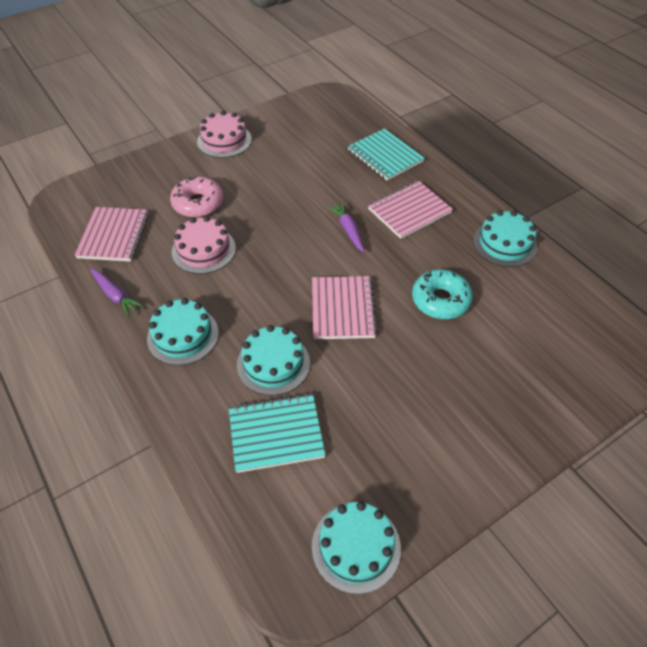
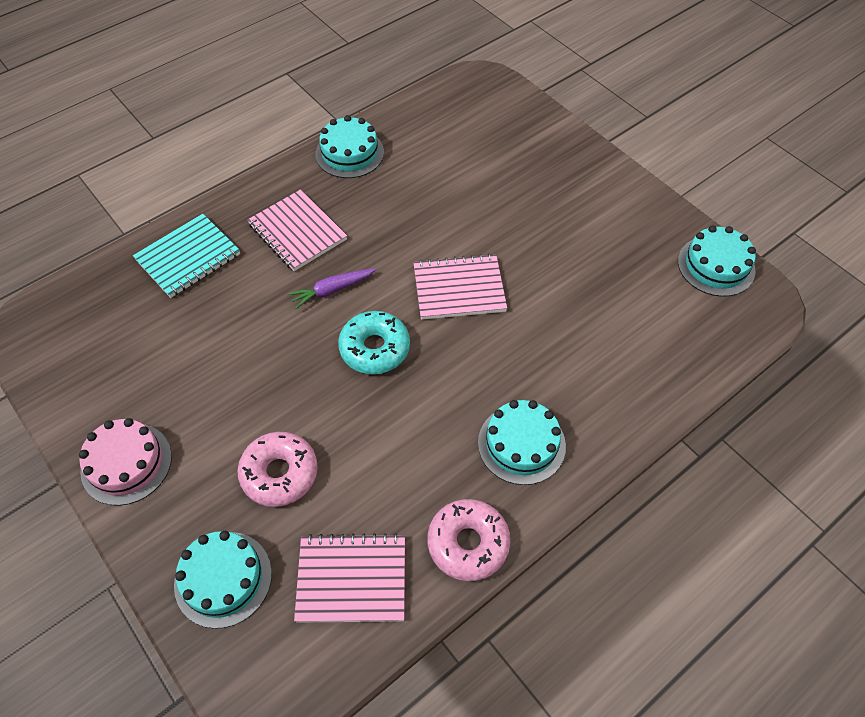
camera: 95 degrees left, 5 degrees up
purple carrot [90,269,143,317] -> pink donut [427,499,510,581]
pink cake [172,216,236,274] -> none
turquoise notebook [229,393,326,473] -> none
turquoise cake [237,325,310,396] -> turquoise cake moved to [174,531,272,629]
turquoise donut [412,269,473,319] -> turquoise donut moved to [338,311,410,374]

